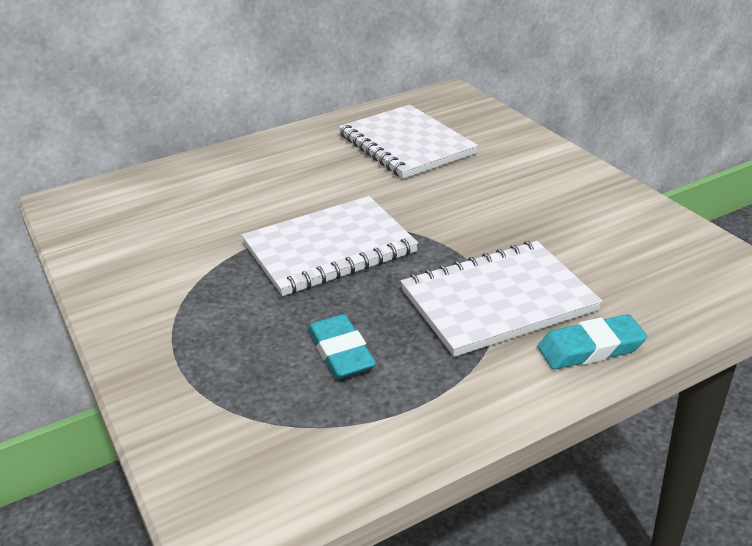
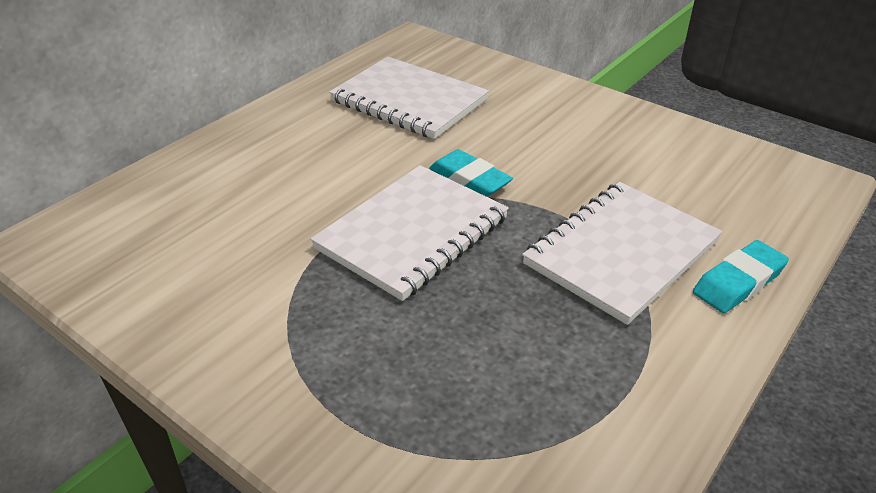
camera: 25 degrees left, 5 degrees up
turquoise eraser [308,314,376,379] -> turquoise eraser moved to [429,149,513,197]

